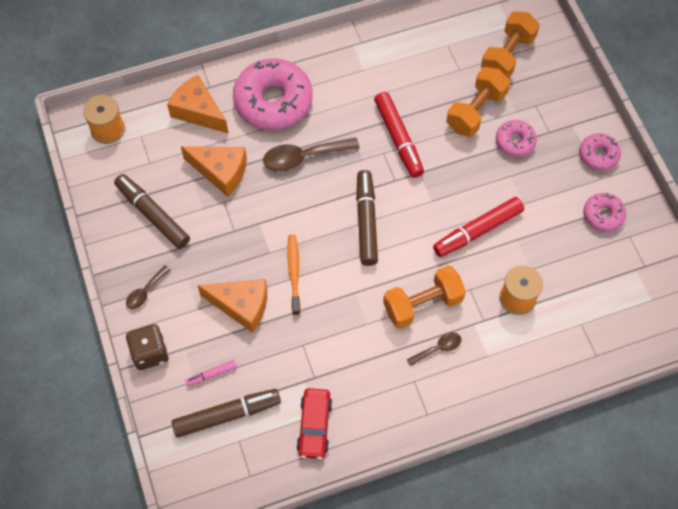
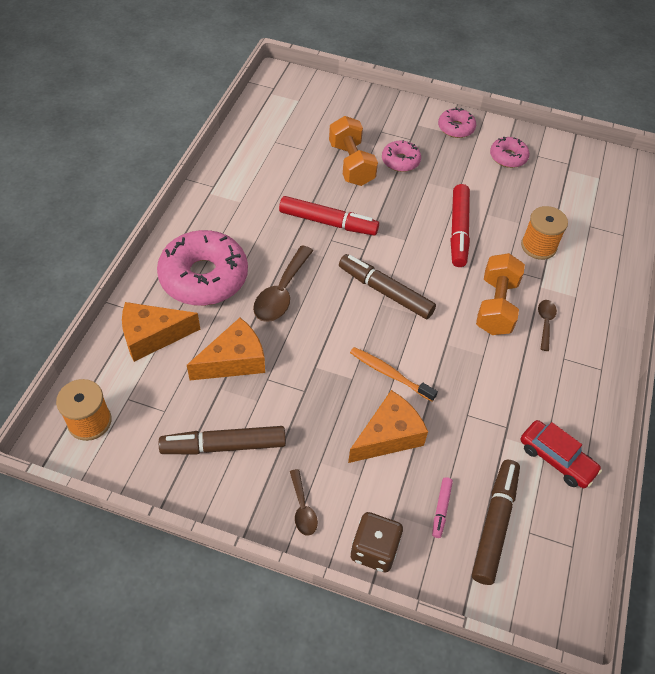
camera: 55 degrees left, 10 degrees down
orange dumbbell [481,11,540,79] -> none

